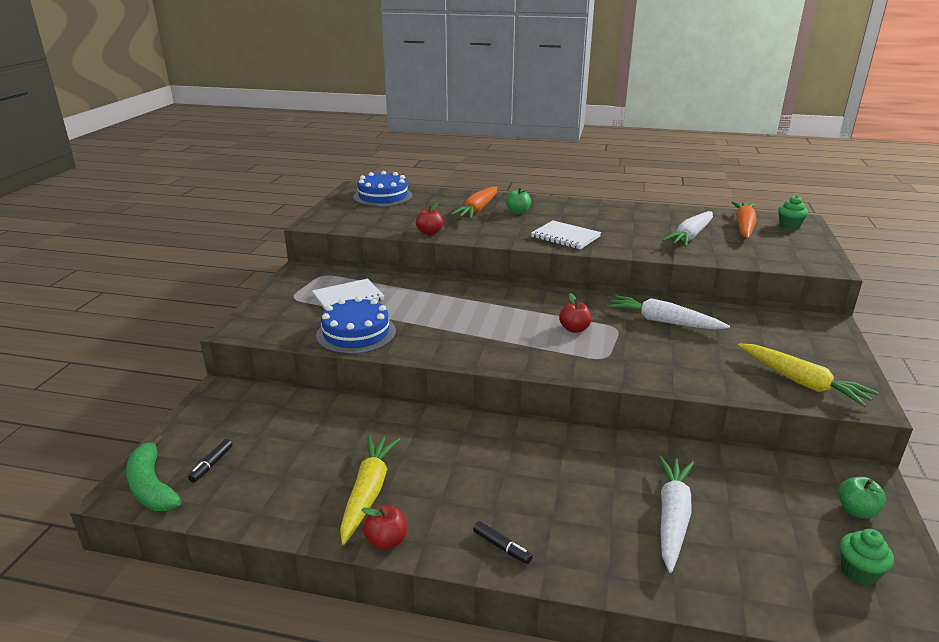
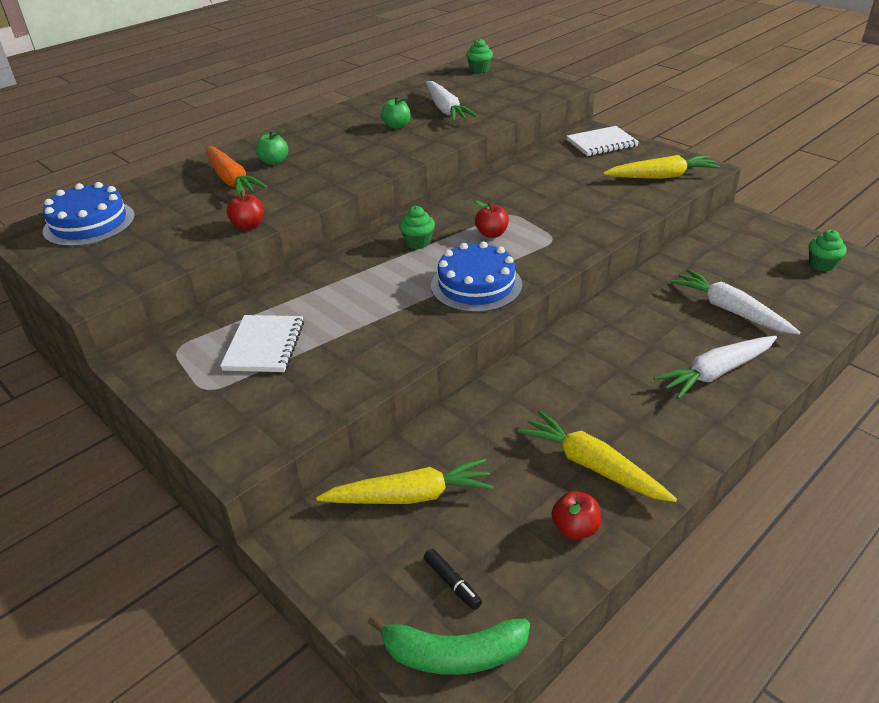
camera: 55 degrees left, 10 degrees up
blue cake [316,296,396,354] -> blue cake moved to [431,241,522,312]
red apple [361,505,407,550] -> red apple moved to [552,491,601,539]
black marker [473,521,533,564] -> none
white notebook [531,220,601,249] -> white notebook moved to [567,126,639,156]
white carrot [607,295,730,330] -> white carrot moved to [654,336,777,399]
orange carrot [731,201,757,239] -> none
green apple [838,477,886,519] -> green apple moved to [381,96,411,129]
none -> yellow carrot [316,458,494,504]
none -> green cupcake [399,206,435,249]

